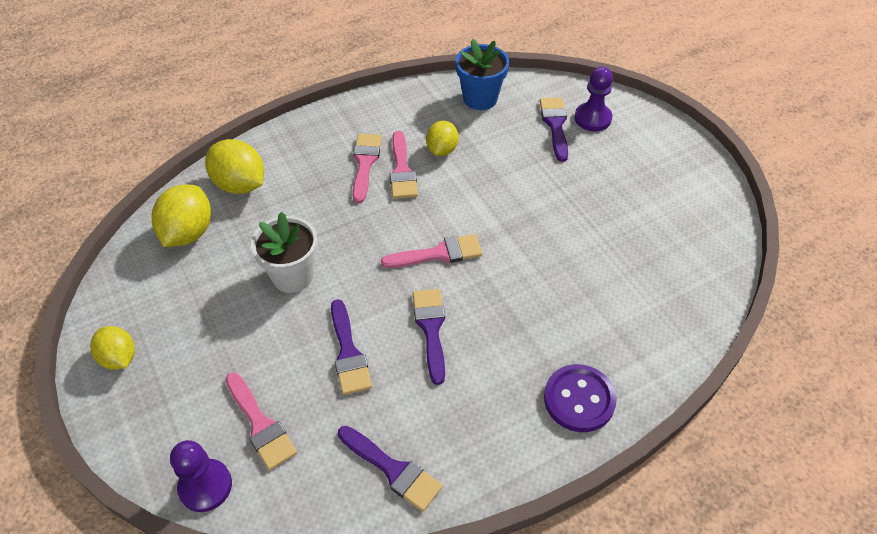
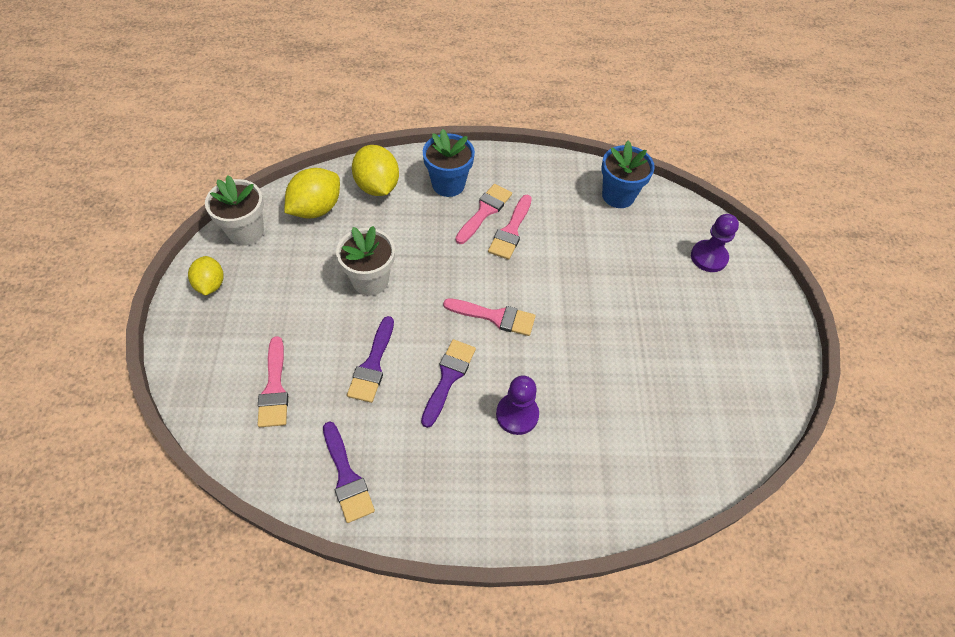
camera: 25 degrees right, 5 degrees up
purple pawn [170,440,232,512] -> purple pawn moved to [496,375,539,435]
yellow lemon [426,121,459,156] -> none
purple brush [540,97,568,162] -> none
purple button [544,364,617,432] -> none
none -> white flower pot [205,175,264,246]
none -> blue flower pot [423,129,475,197]

